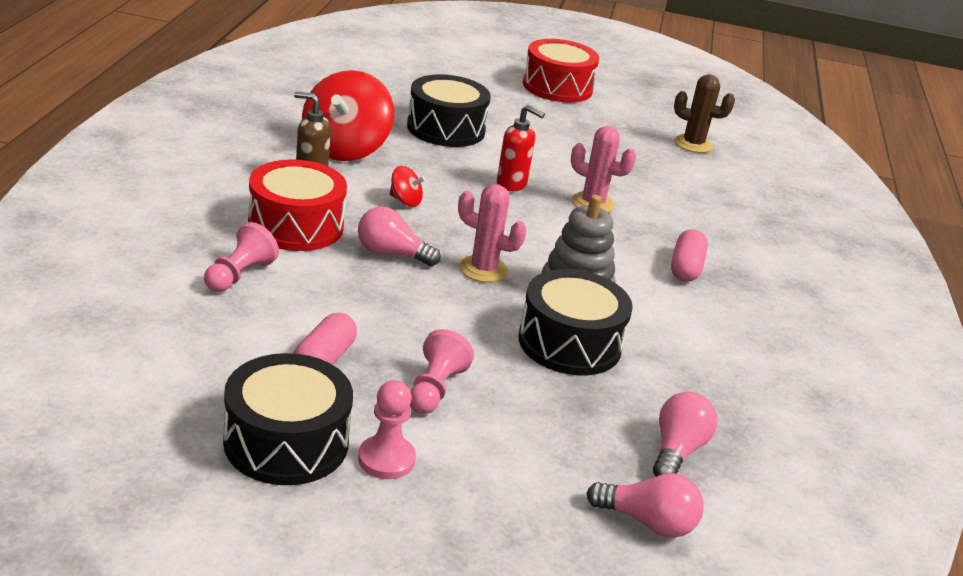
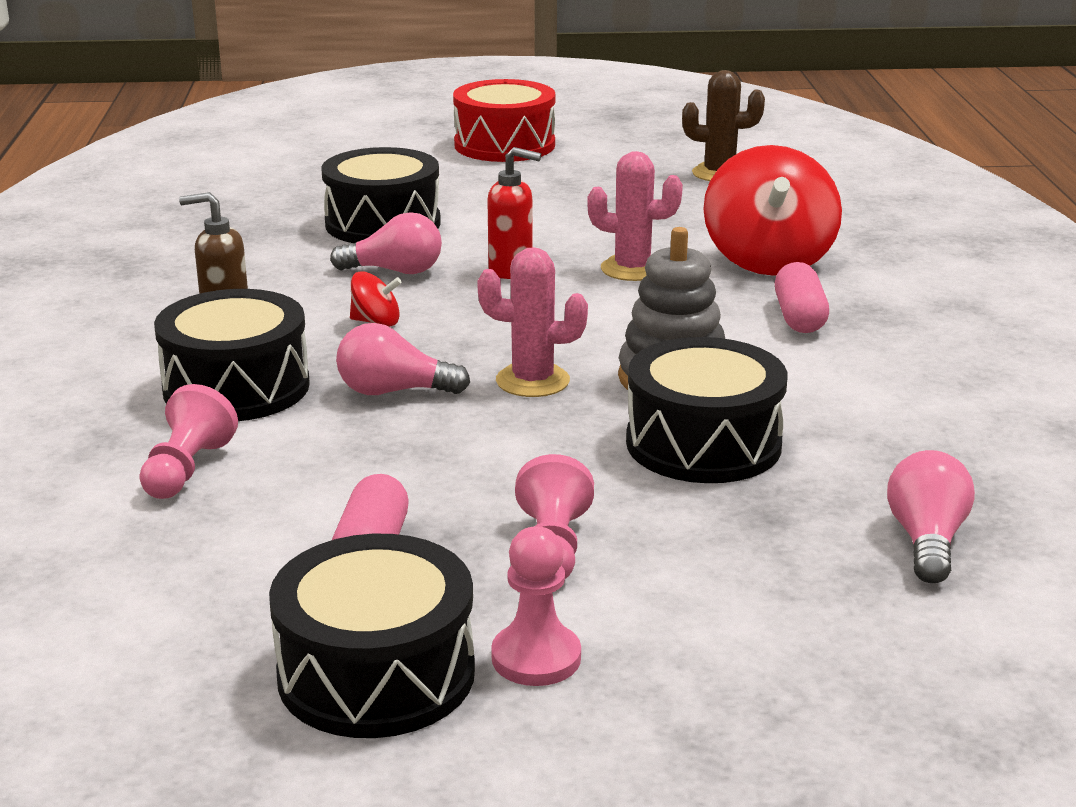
camera: 10 degrees left, 5 degrees down
red drum [248,159,347,251] -> black drum [154,289,310,421]
red spinning top [302,70,394,161] -> red spinning top moved to [703,145,842,276]
pink light bulb [586,473,704,538] -> pink light bulb moved to [330,212,442,274]

